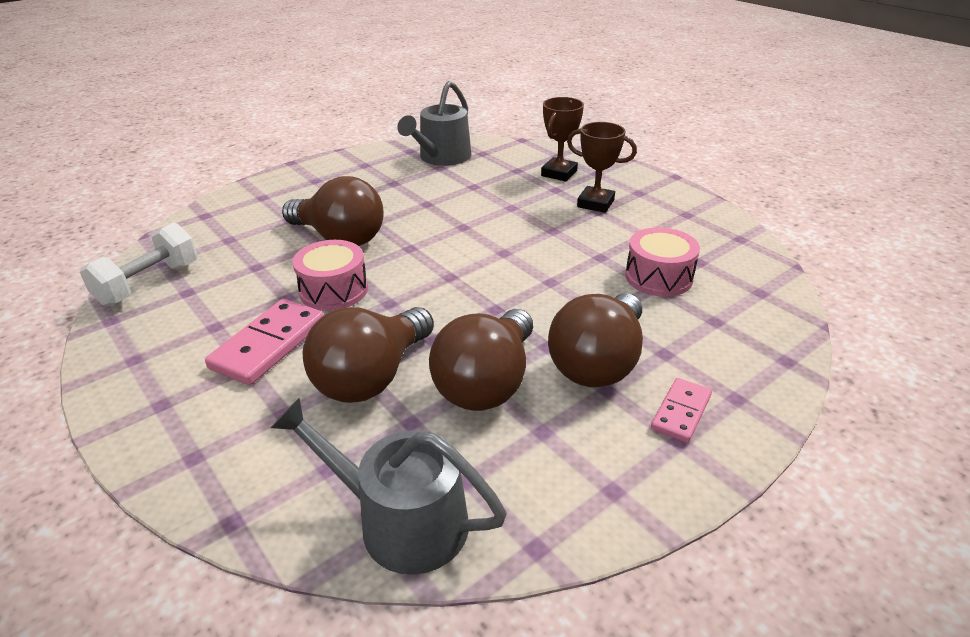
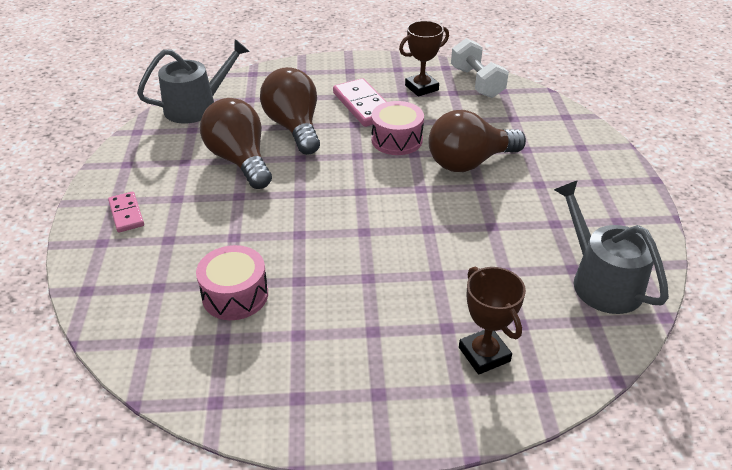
camera: 125 degrees right, 5 degrees up
brown light bulb [548,293,643,387] -> none
brown trophy [567,122,637,213] -> brown trophy moved to [399,21,449,97]

